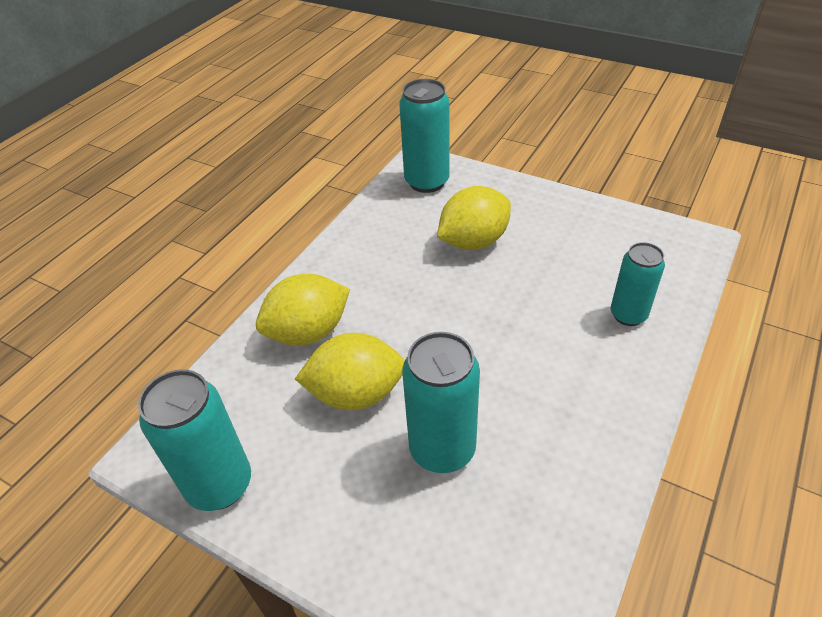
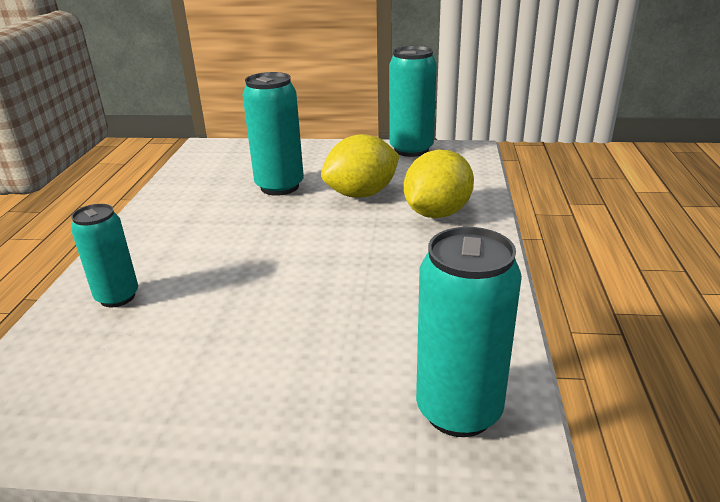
camera: 155 degrees right, 15 degrees down
yellow lemon [437,186,511,250] -> none

